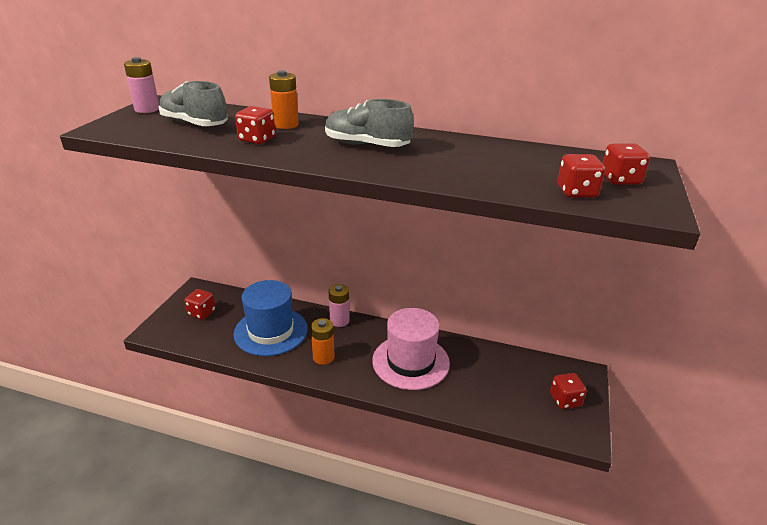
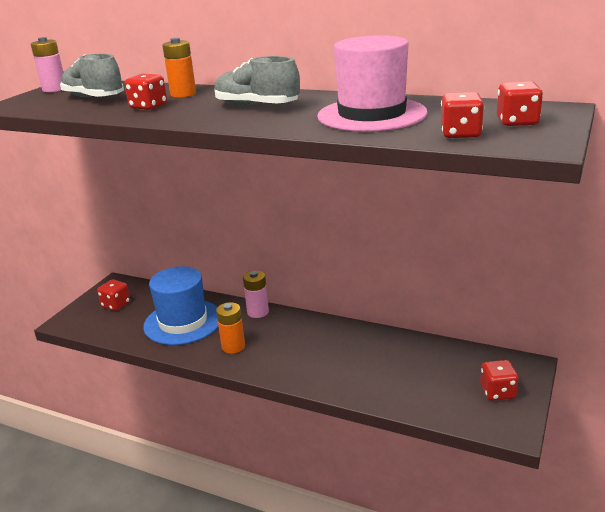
camera: 10 degrees right, 5 degrees down
pink hat [372,308,450,390] -> pink hat moved to [317,35,428,132]

